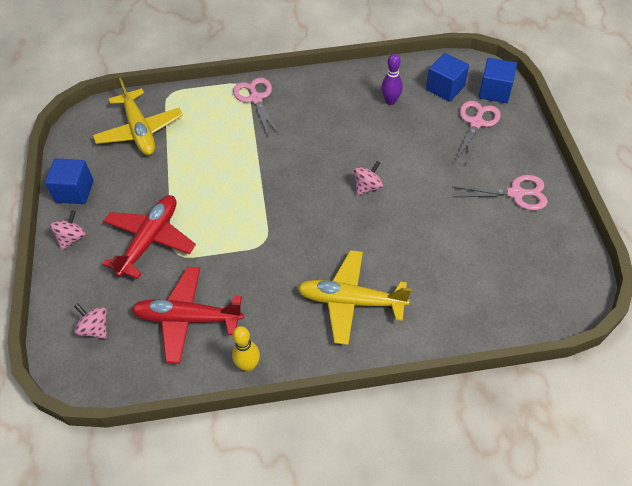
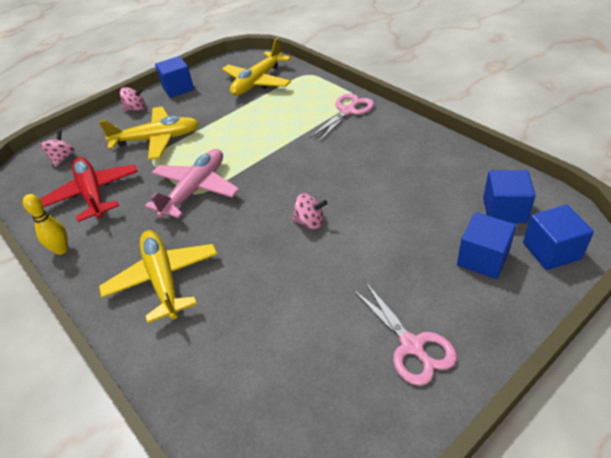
camera: 60 degrees right, 10 degrees down
red plane [102,195,196,279] -> yellow plane [99,106,199,160]
purple bowling pin [381,54,403,105] -> none
pink scissors [455,101,501,165] -> blue cube [457,212,516,279]
none -> pink plane [145,149,239,218]

